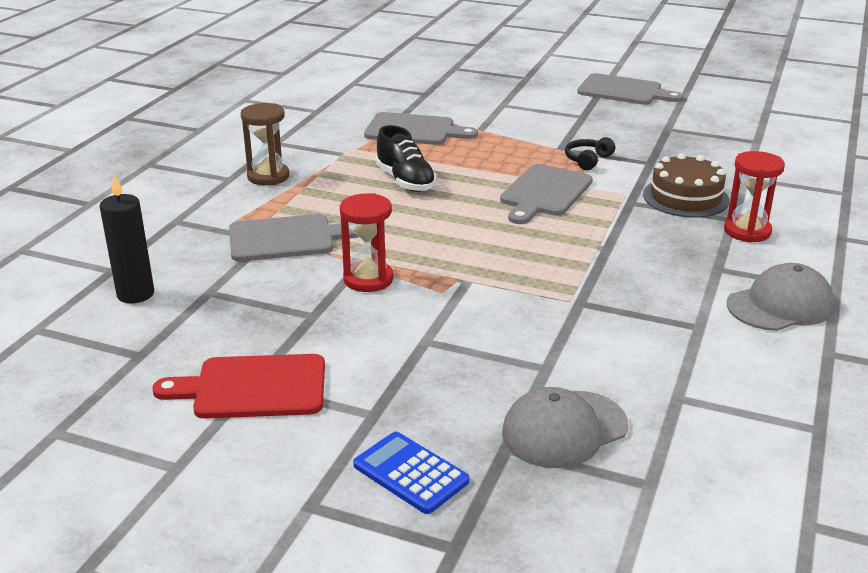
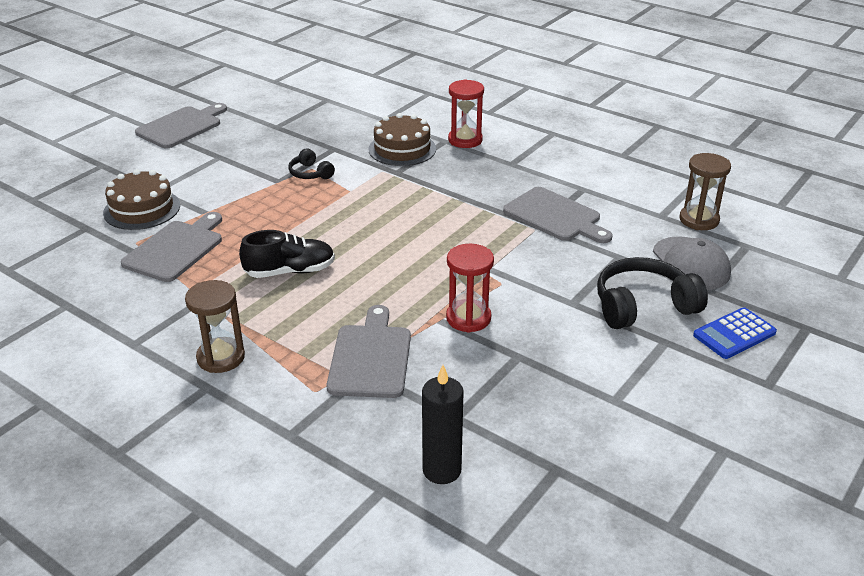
camera: 75 degrees left, 5 degrees up
red cutting board [152,354,325,419] -> none
grey cutting board [500,164,593,224] -> grey cutting board moved to [503,187,612,243]
grey cap [727,263,835,331] -> none
none -> brown cake [103,169,180,230]
none -> black headphones [597,257,708,329]
none -> brown hourglass [680,153,731,230]

